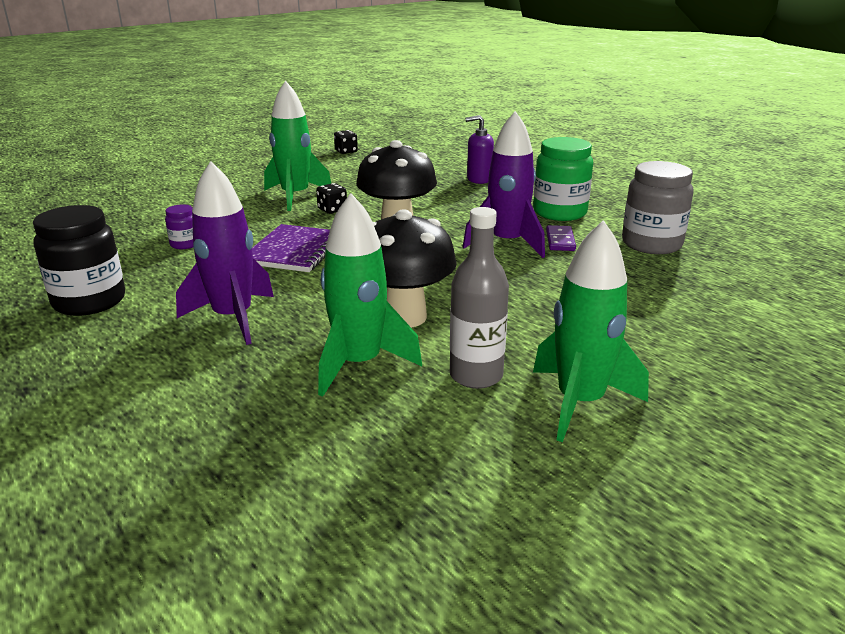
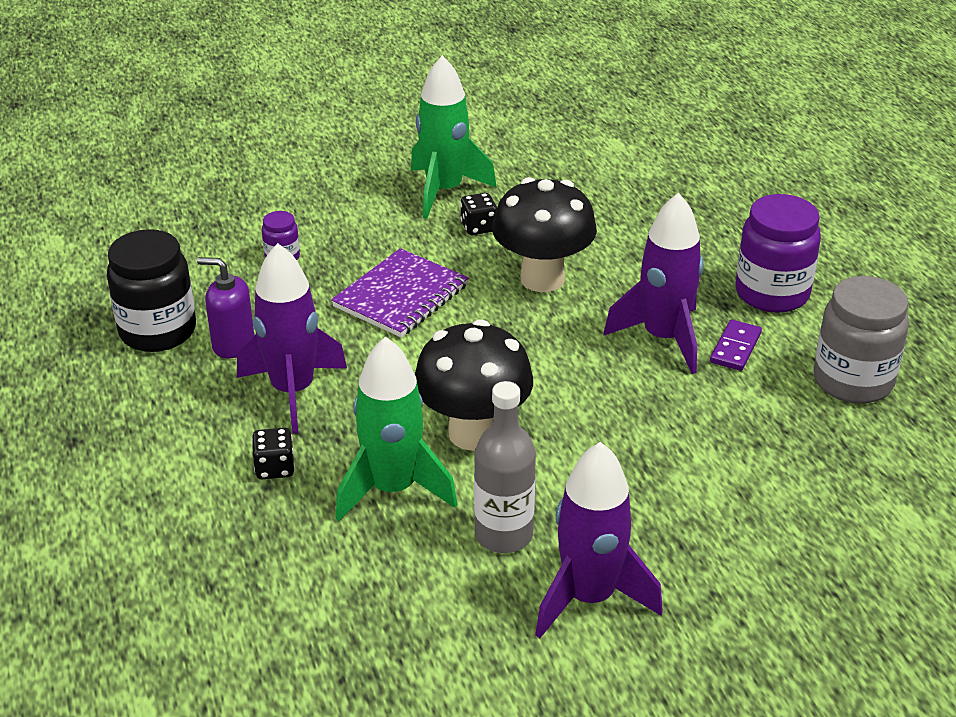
camera: 20 degrees right, 10 degrees up
black dice [334,130,358,154] -> black dice moved to [252,428,295,479]
purple soap dispenser [465,115,494,184] -> purple soap dispenser moved to [197,257,254,359]
green jar [533,137,593,221] -> purple jar [736,194,821,313]
green rocket [533,220,649,442] -> purple rocket [535,442,663,638]

